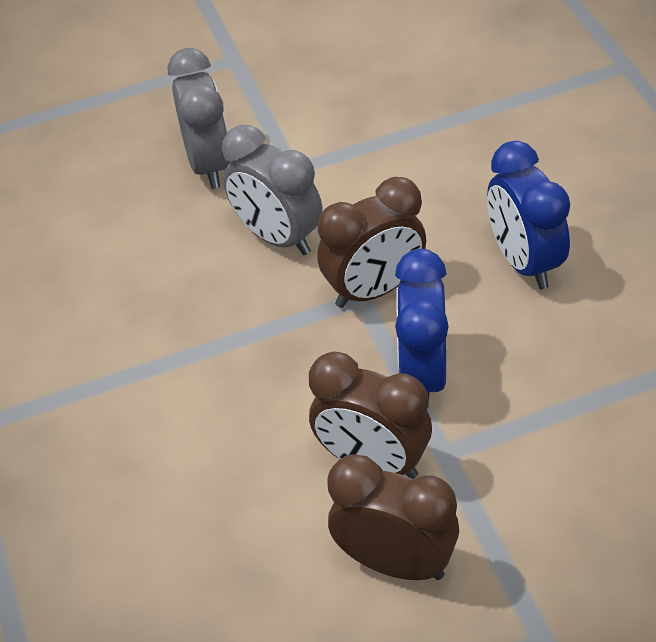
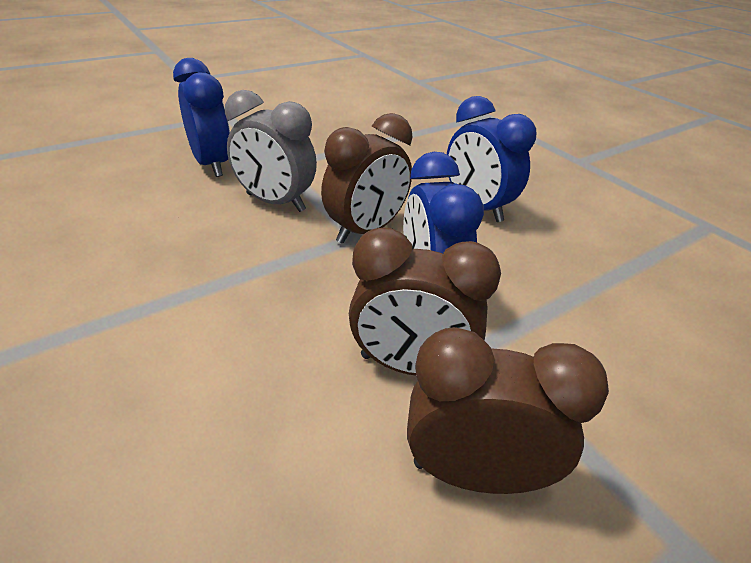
camera: 20 degrees left, 10 degrees down
grey clock [168,48,230,189] -> blue clock [173,58,230,177]

